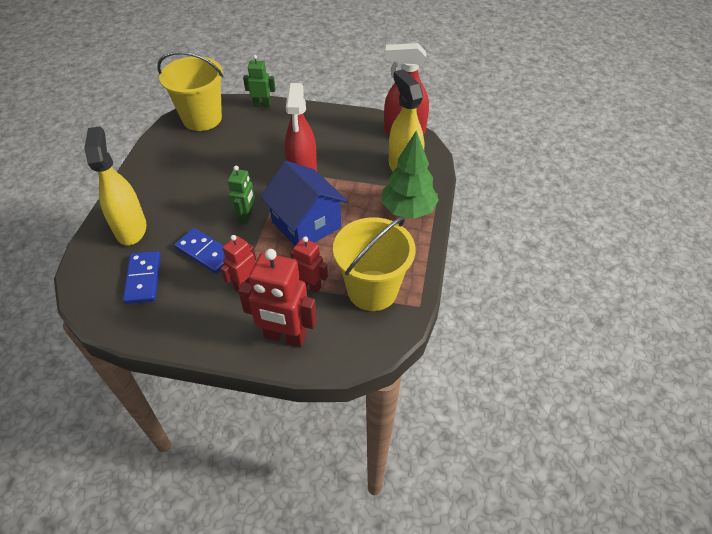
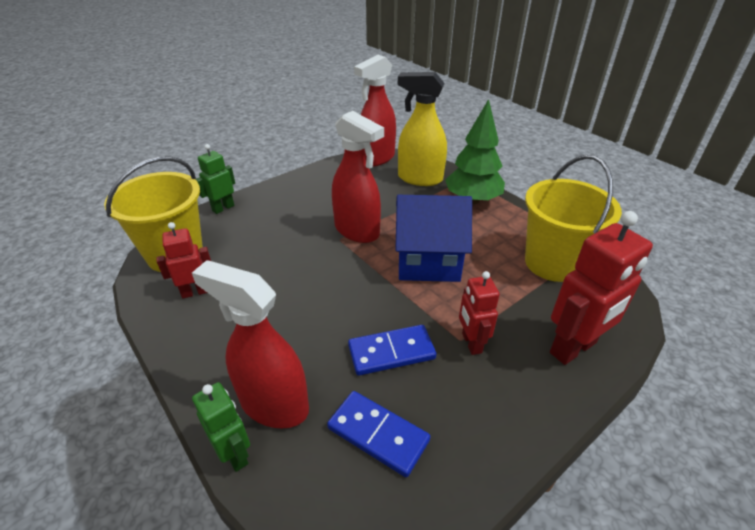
camera: 50 degrees left, 10 degrees down
yellow spray bottle [84,126,147,245] -> red spray bottle [192,260,309,428]
green robot [228,166,255,224] -> green robot moved to [192,382,250,472]
red robot [290,236,328,293] -> red robot moved to [156,222,211,298]

